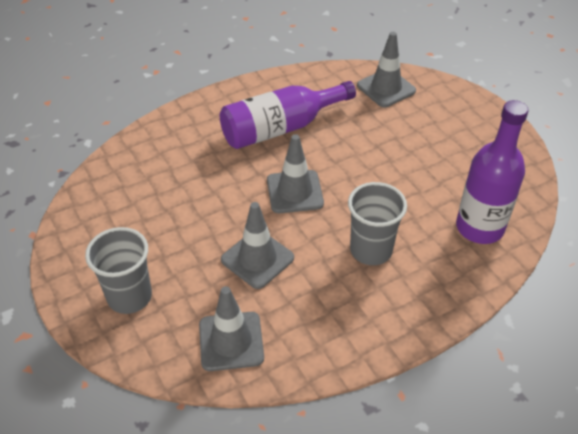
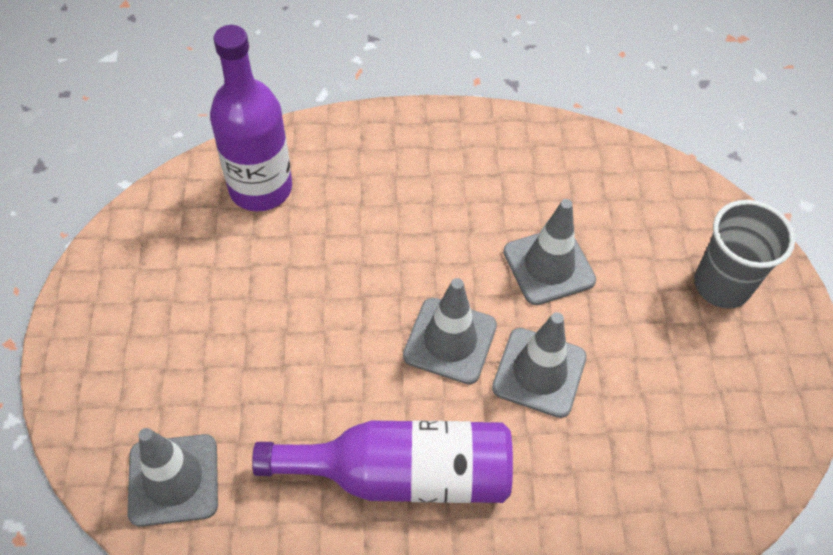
camera: 155 degrees left, 10 degrees up
grey traffic cone [199,286,264,371] -> grey traffic cone moved to [492,312,587,418]
grey cup [348,182,407,265] -> none

